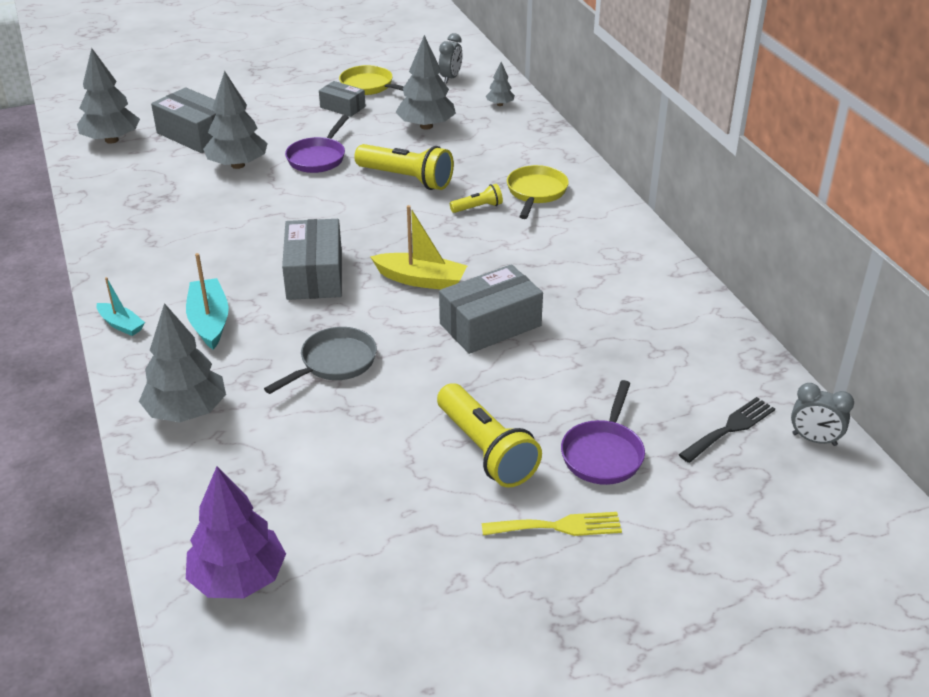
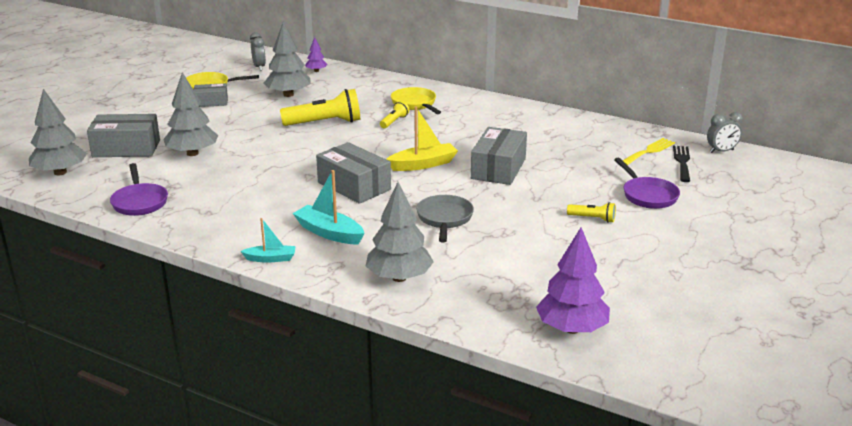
camera: 40 degrees left, 10 degrees down
purple pan [285,115,349,173] -> purple pan moved to [110,163,168,216]
yellow flashlight [437,383,542,488] -> yellow flashlight [567,202,616,223], size x0.50
yellow fork [482,512,622,536] -> yellow fork moved to [623,138,675,165]
grey tree [486,62,515,106] -> purple tree [305,37,327,72]

